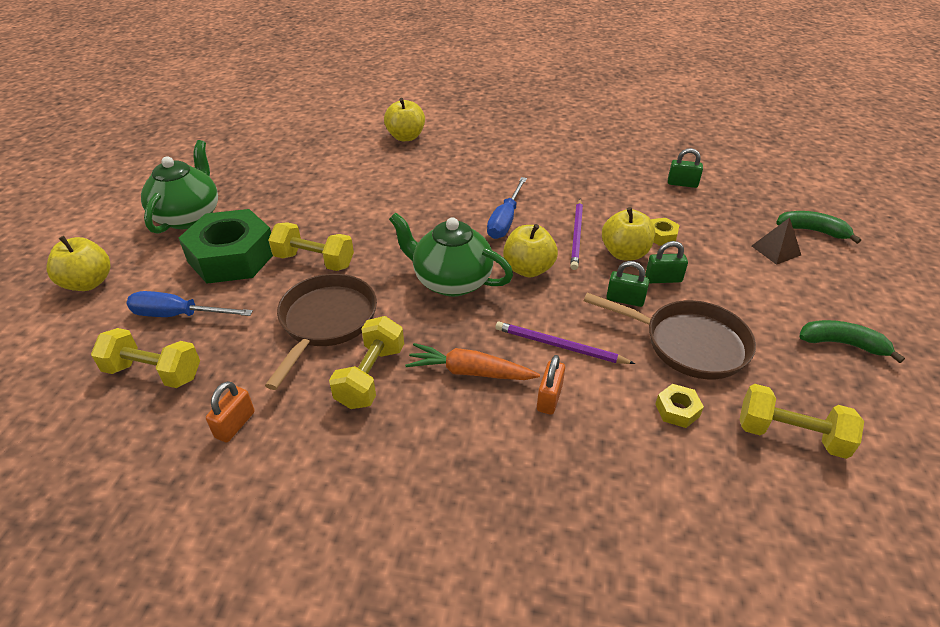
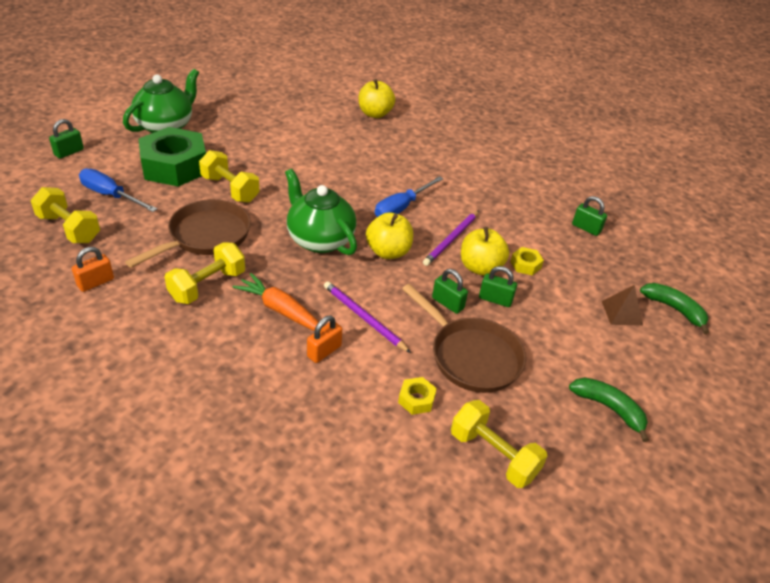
camera: 20 degrees right, 0 degrees up
yellow apple [47,236,110,291] -> green padlock [49,119,84,159]

